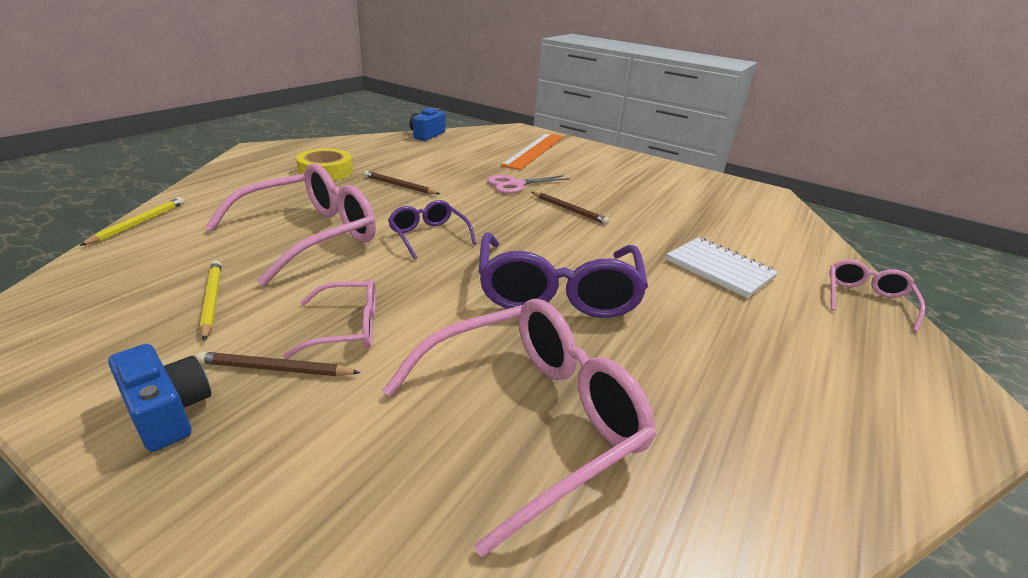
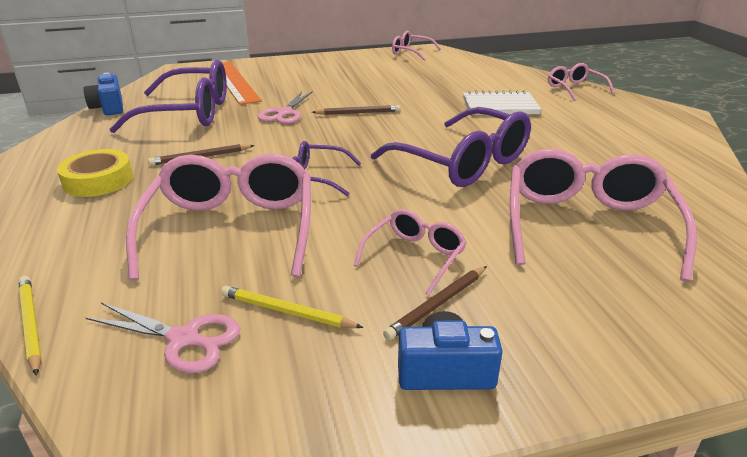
camera: 45 degrees left, 0 degrees up
none -> pink scissors [86,302,241,373]
none -> purple glasses [109,60,227,133]
none -> pink glasses [392,31,441,61]

